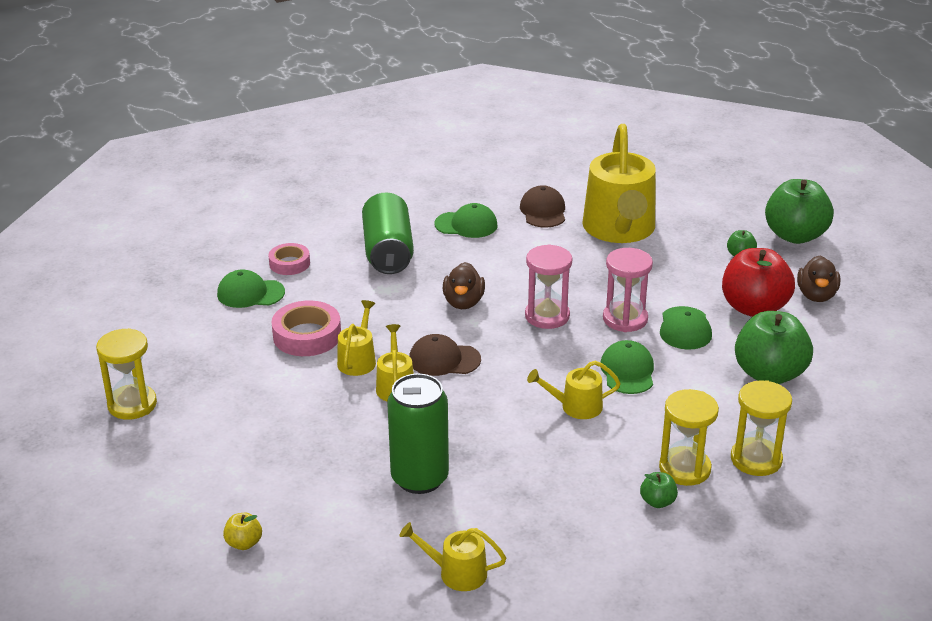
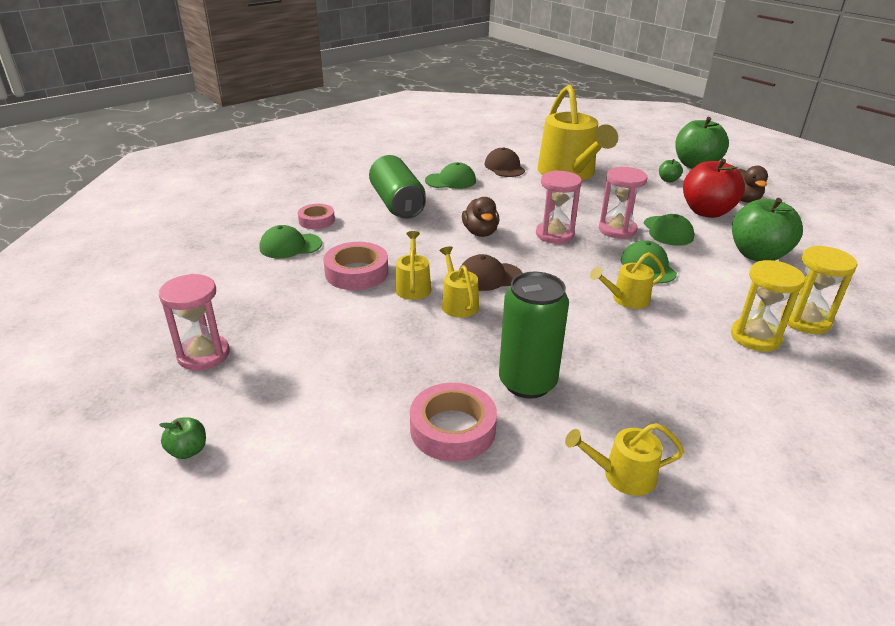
camera: 15 degrees left, 0 degrees up
yellow hourglass [96,328,157,420] -> pink hourglass [159,274,229,370]
yellow apple [223,513,262,550] -> none
green apple [640,472,678,508] -> green apple moved to [159,418,206,459]
none -> pink tape [410,383,497,462]

